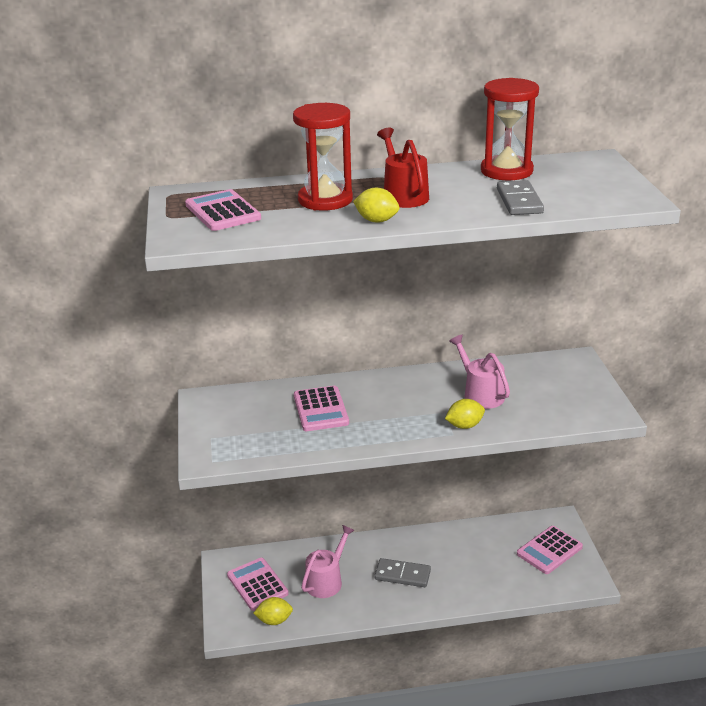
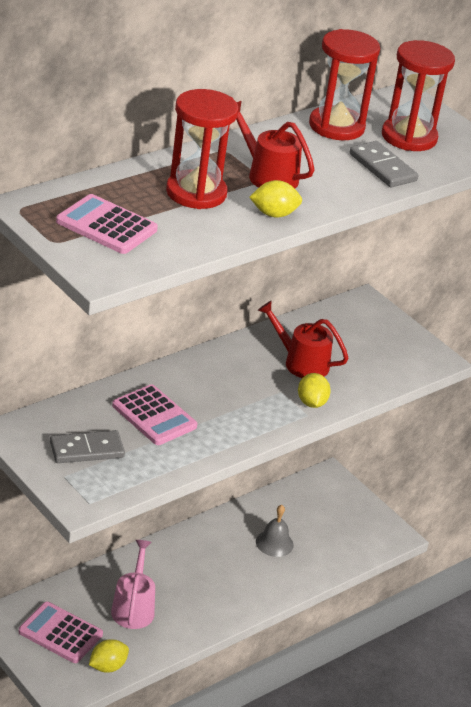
camera: 35 degrees left, 5 degrees up
grey domino [374,558,431,587] -> grey domino moved to [50,430,125,463]
yellow lemon [445,399,485,429] -> yellow lemon turned 45 degrees counterclockwise [298,373,331,408]
pink watering can [449,335,510,409] -> red watering can [257,301,349,378]
pink calculator [517,526,583,574] -> none
none -> grey bell [256,505,294,557]
none -> red hourglass [382,40,455,151]

